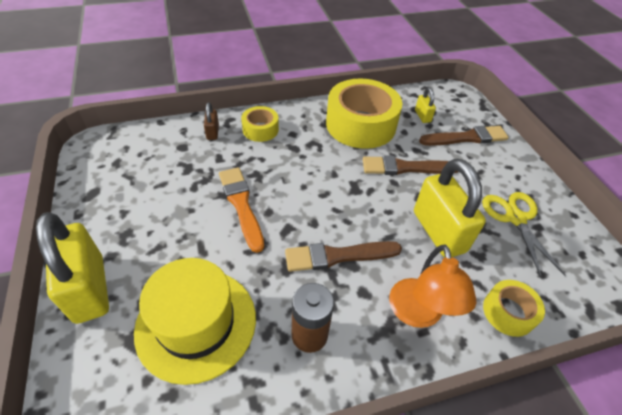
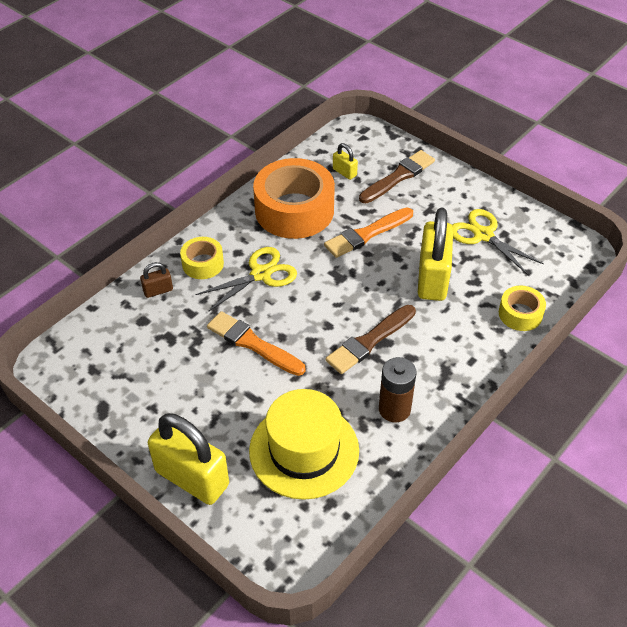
camera: 30 degrees left, 0 degrees up
brown padlock [204,102,219,140] -> brown padlock turned 75 degrees counterclockwise [140,262,173,298]
yellow tape [326,78,402,149] -> orange tape [253,158,335,239]
brown brush [363,155,458,175] -> orange brush [324,208,413,258]
orange lamp [389,244,477,328] -> none
yellow padlock [414,159,486,258] -> yellow padlock turned 60 degrees clockwise [418,207,453,301]
none -> yellow scissors [195,247,297,311]

